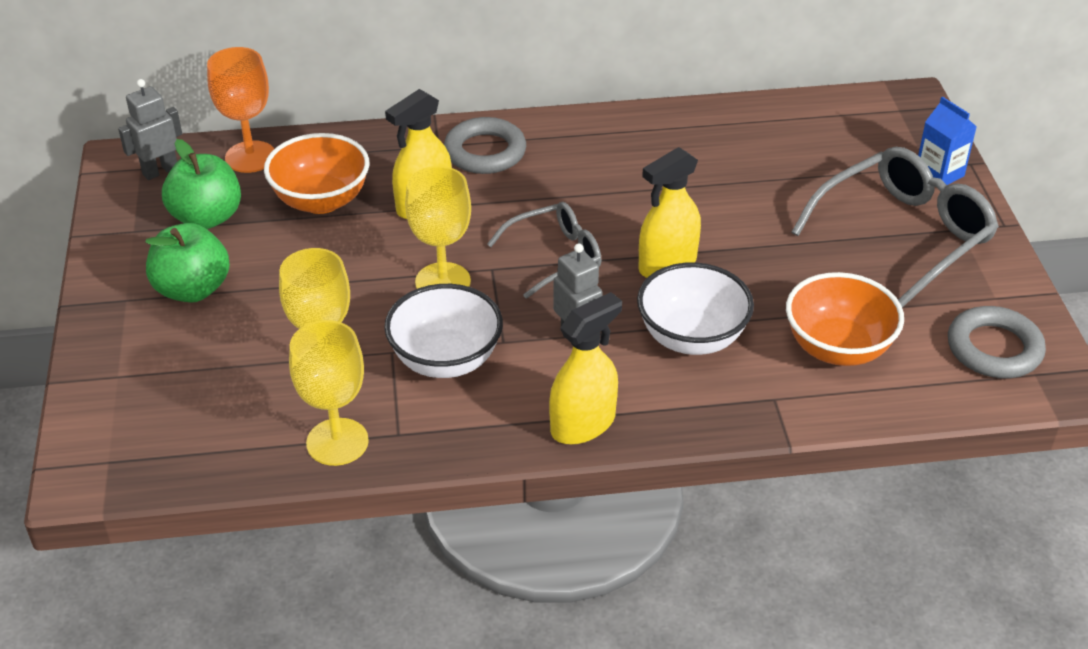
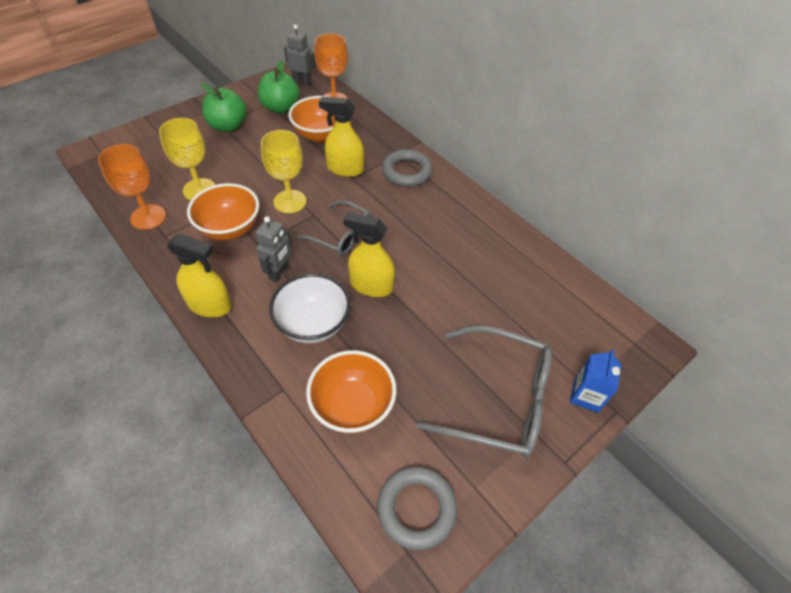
camera: 55 degrees right, 10 degrees up
yellow goblet [289,320,369,466] -> orange goblet [98,144,166,230]
white bowl [384,284,503,378] -> orange bowl [187,183,259,240]

